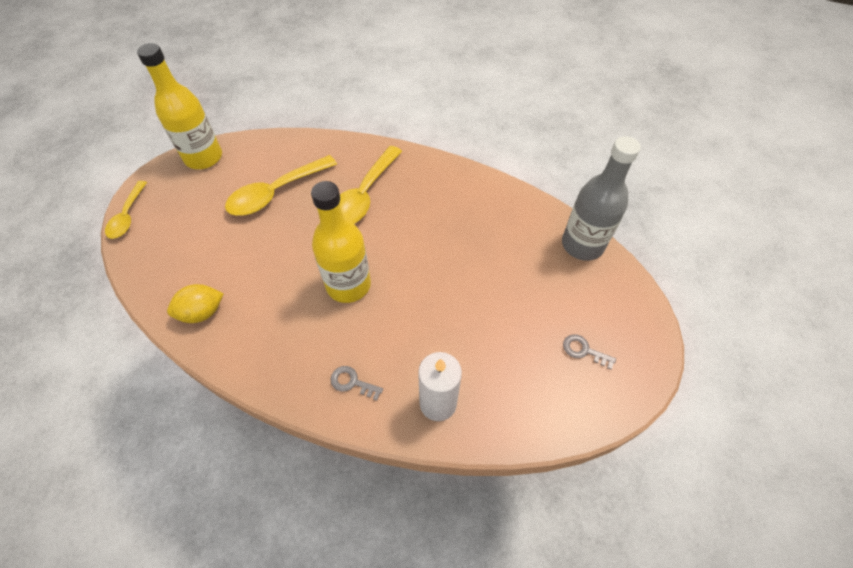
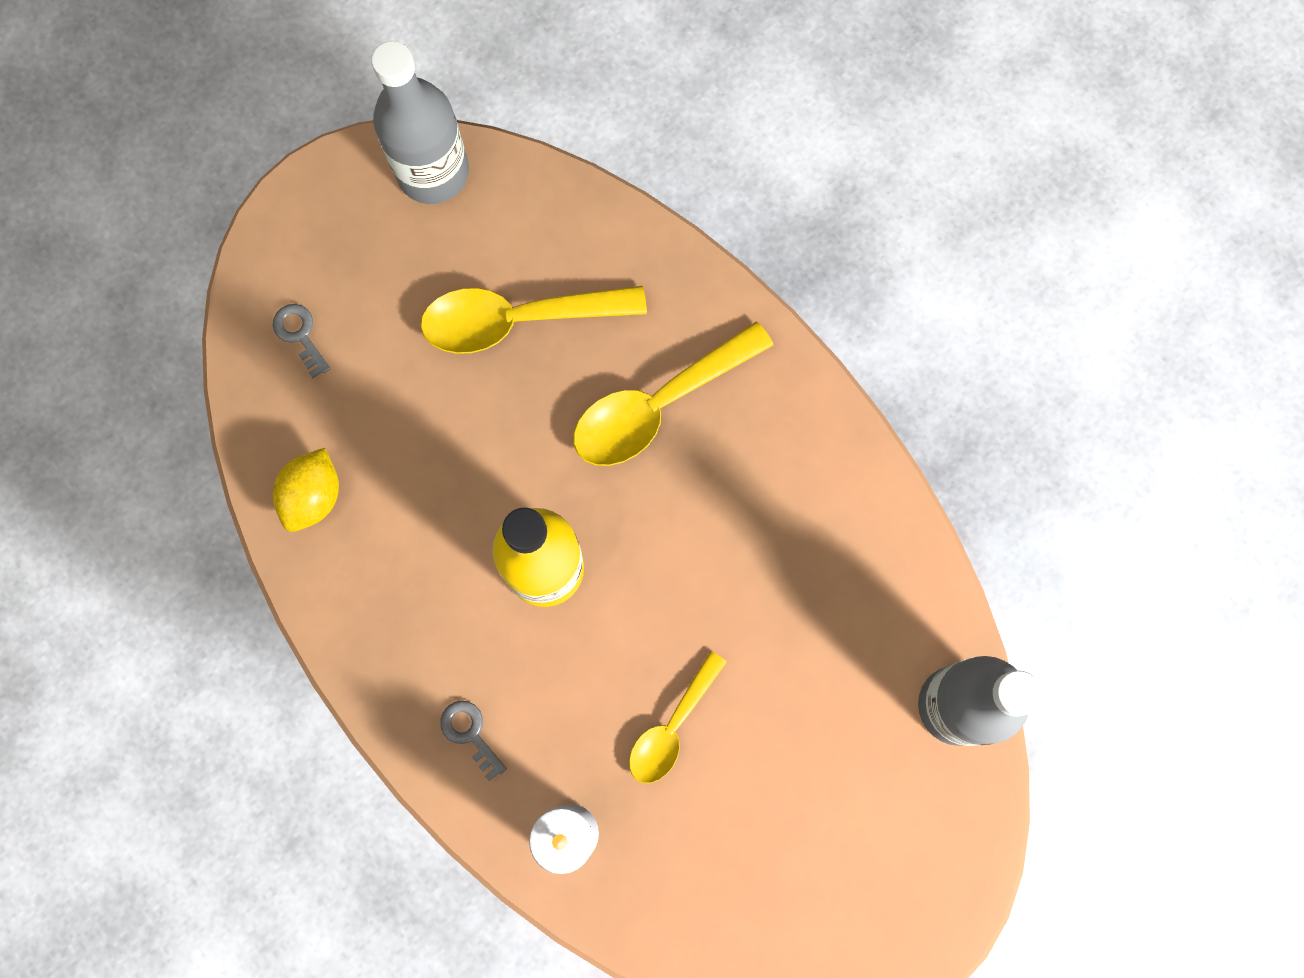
camera: 30 degrees right, 20 degrees up
yellow spoon [105,181,147,239] -> yellow spoon moved to [629,651,727,783]
yellow bottle [137,43,222,169] -> grey bottle [371,41,469,204]
yellow lemon [167,284,224,323] -> yellow lemon turned 75 degrees counterclockwise [273,448,339,532]
grey key [563,334,616,370] -> grey key moved to [272,304,330,378]

